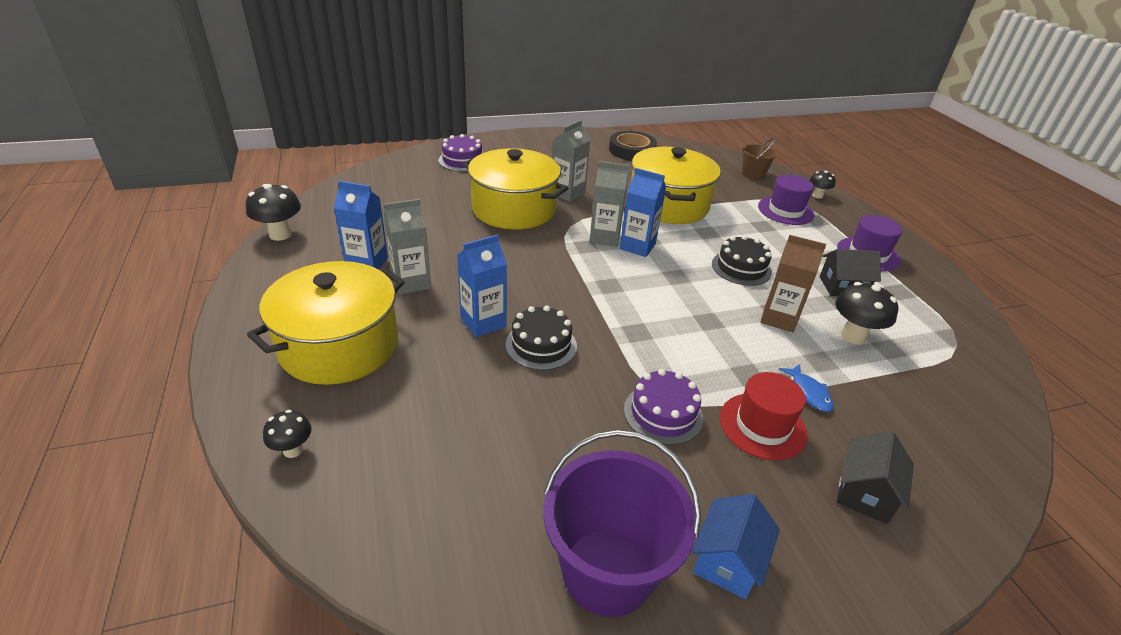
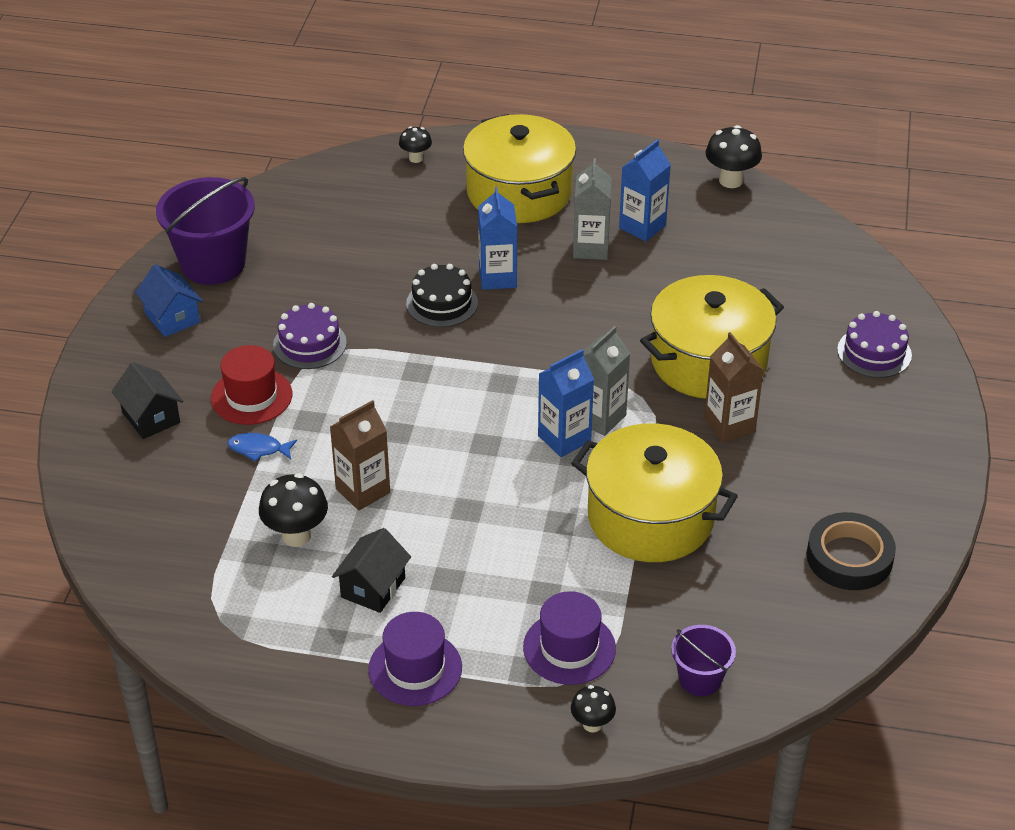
camera: 120 degrees right, 5 degrees up
grey carton [552,120,590,202] -> brown carton [704,332,764,443]
black cake [712,235,772,286] -> none
brown bucket [742,138,777,180] -> purple bucket [671,625,736,696]

